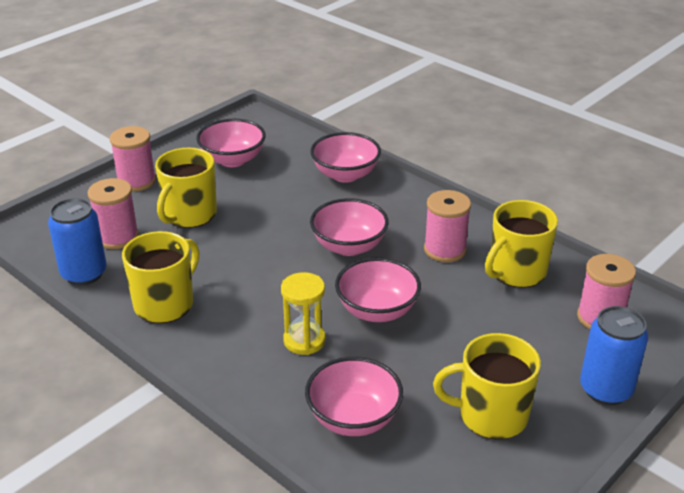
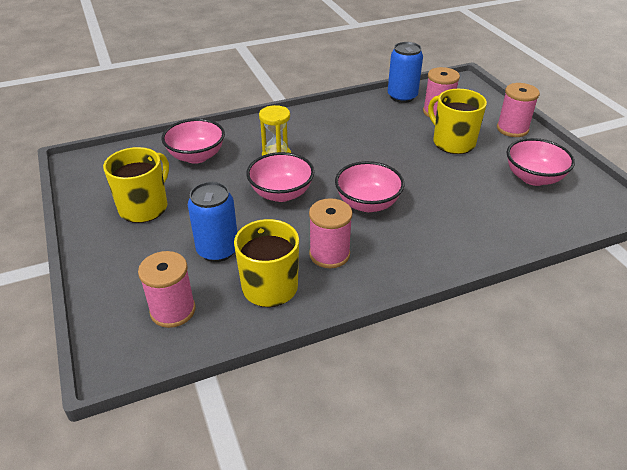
camera: 115 degrees right, 5 degrees up
yellow mug [122,231,199,323] -> none
pink bowl [310,132,381,183] -> none
blue can [580,306,648,405] -> blue can moved to [188,182,237,262]

